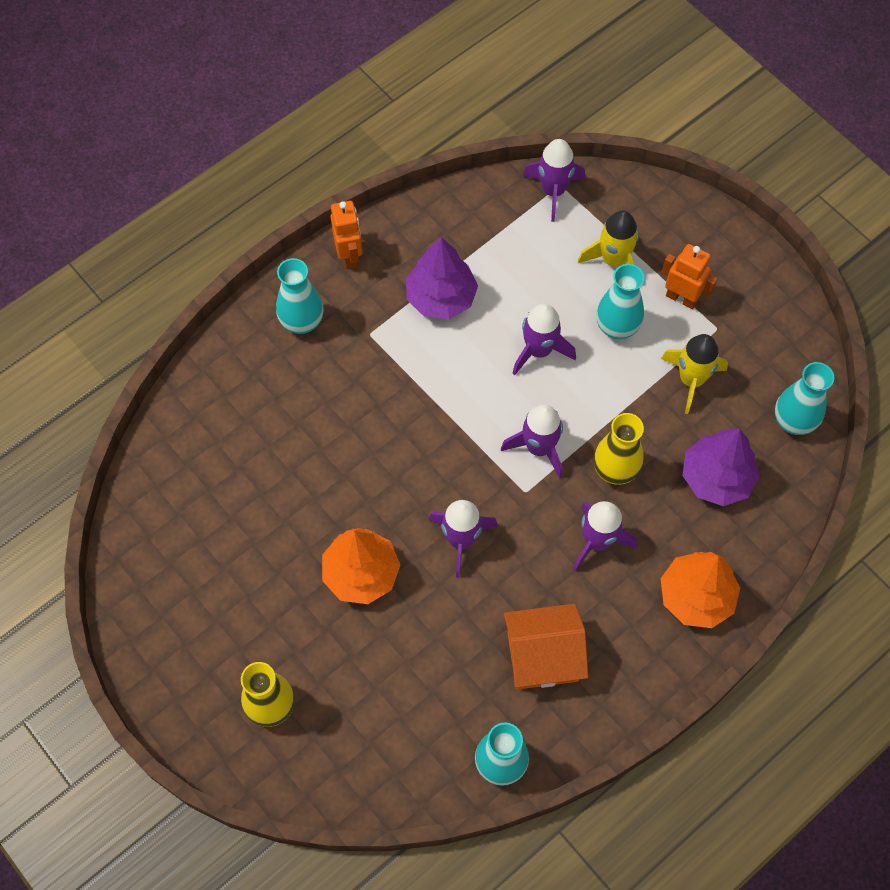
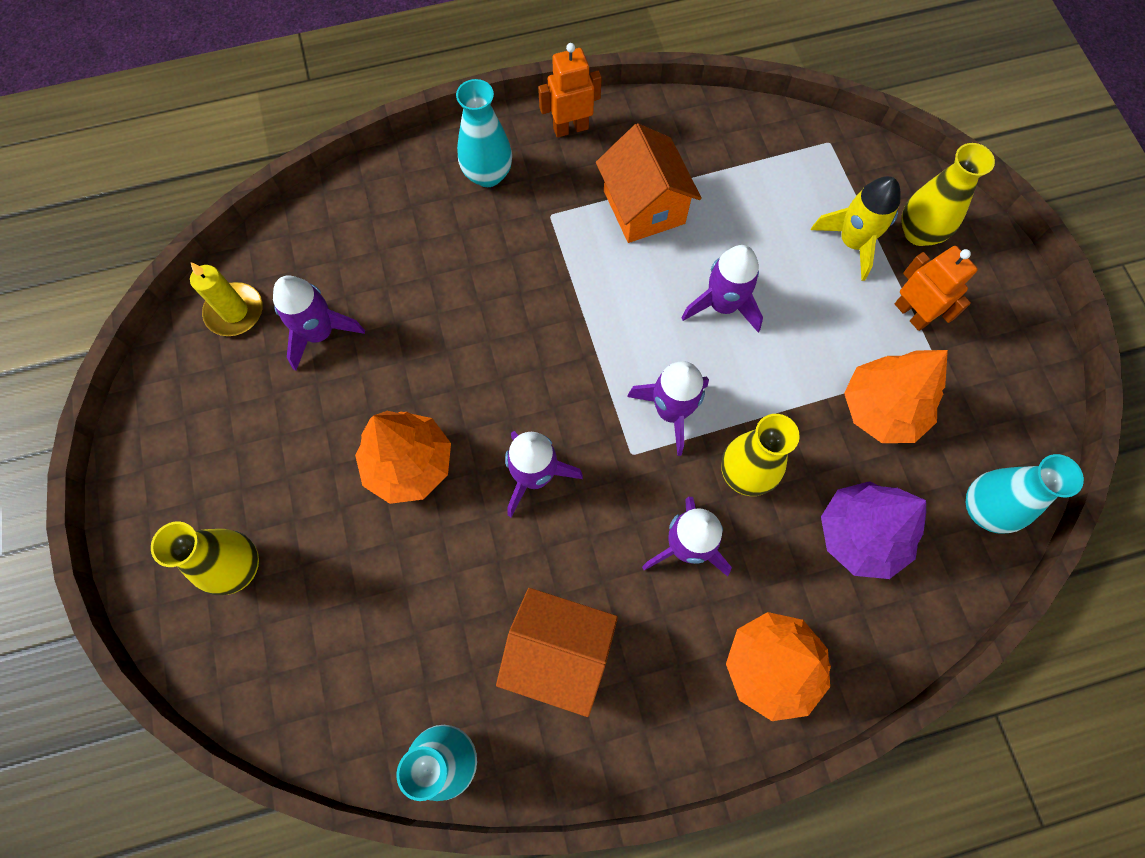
camera: 25 degrees right, 5 degrees up
orange robot [330,201,362,269] -> orange robot turned 120 degrees counterclockwise [538,43,602,137]
purple tree [406,237,478,319] -> orange house [596,123,702,243]
purple rocket [523,139,585,222] -> purple rocket moved to [273,275,365,371]
turquoise vase [596,264,644,339] -> none
yellow rocket [661,334,728,414] -> orange tree [844,350,948,443]
none -> yellow candle [190,262,263,336]
none -> yellow vase [901,143,995,246]

